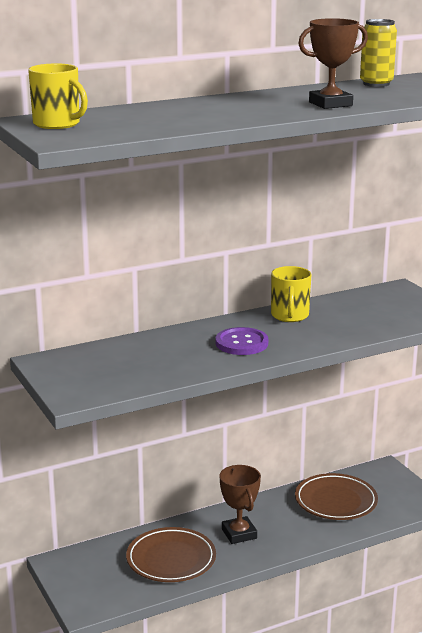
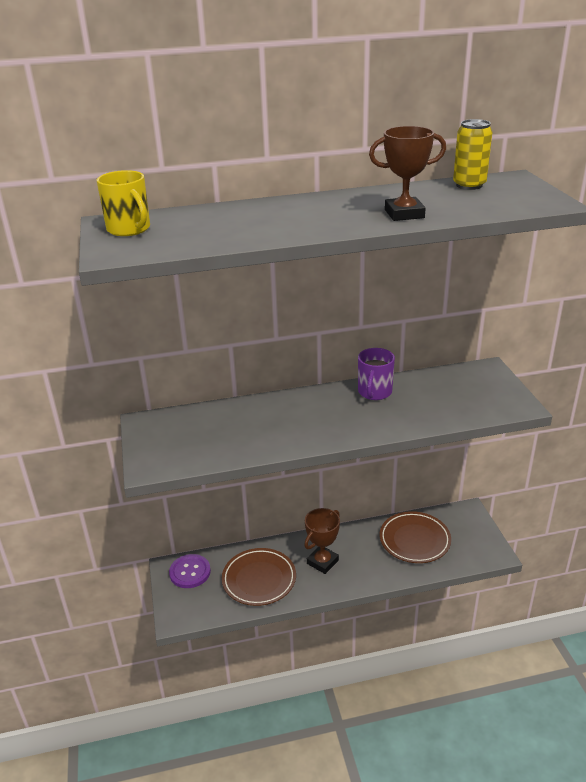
camera: 15 degrees right, 10 degrees up
purple button [216,327,268,355] -> purple button moved to [169,554,211,588]
brown trophy [219,465,261,544] -> brown trophy turned 45 degrees clockwise [304,508,340,574]
yellow mug [271,266,312,322] -> purple mug [358,348,395,400]

